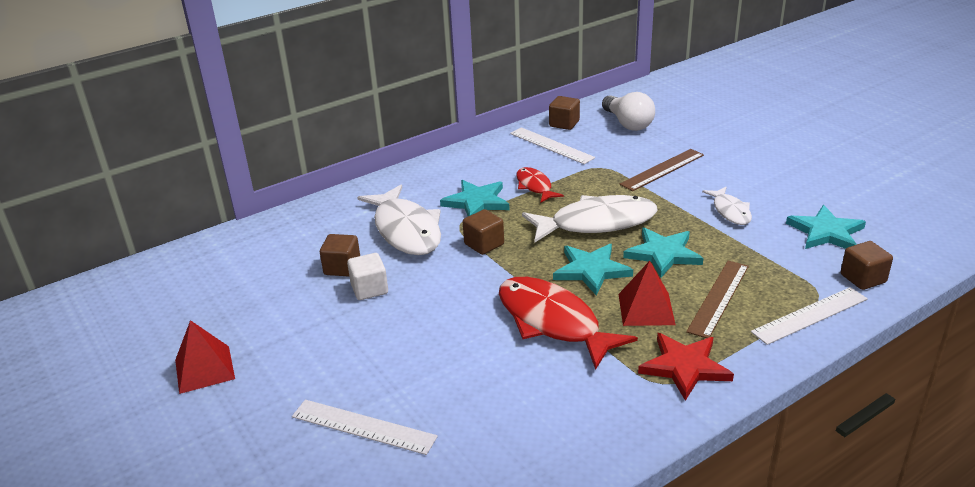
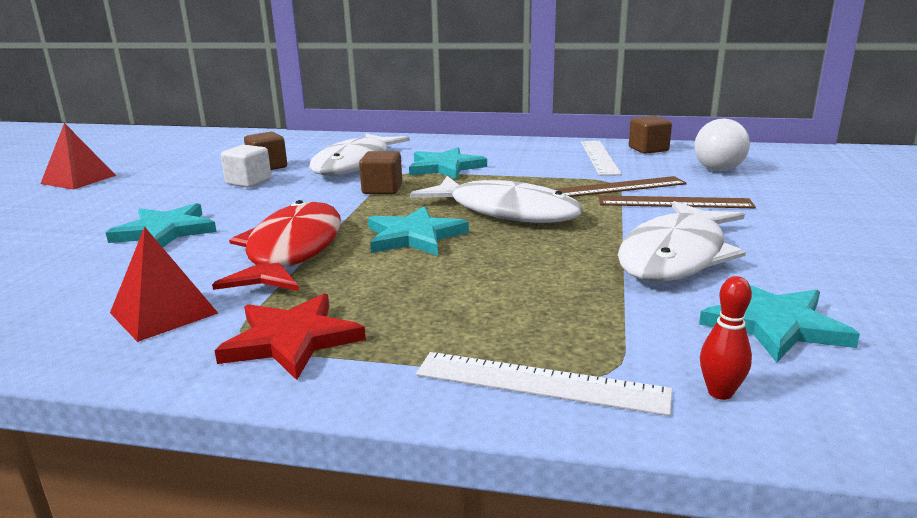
camera: 45 degrees right, 10 degrees down
white ruler [292,400,438,455] -> none
red fish [516,167,564,203] -> none
red pyramid [619,261,675,326] -> red pyramid moved to [110,227,218,342]
turquoise star [623,227,703,278] -> turquoise star moved to [106,203,217,247]
brown ruler [686,261,749,338] -> brown ruler moved to [553,176,687,197]
white fish [702,187,752,225] -> white fish [618,201,746,282], size x1.87
brown cube [841,241,893,290] -> red bowling pin [700,276,752,400]

